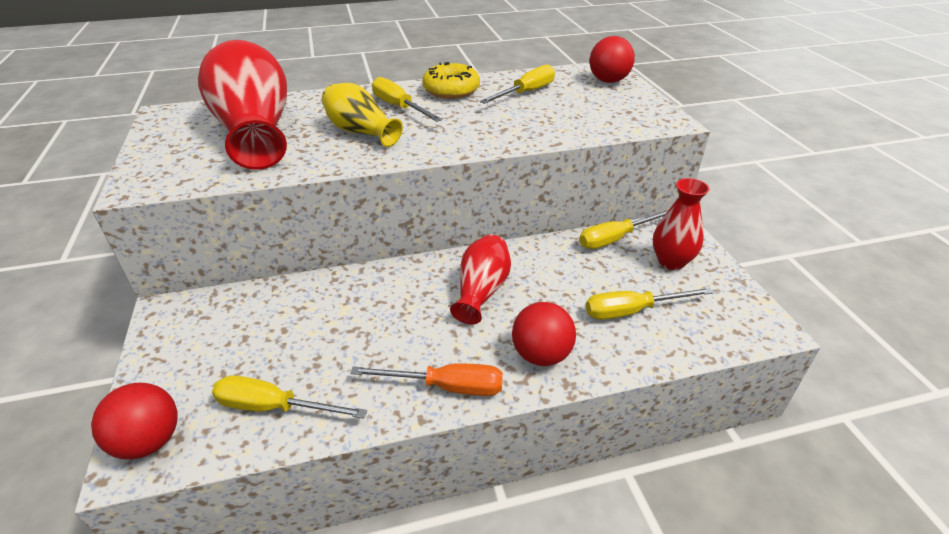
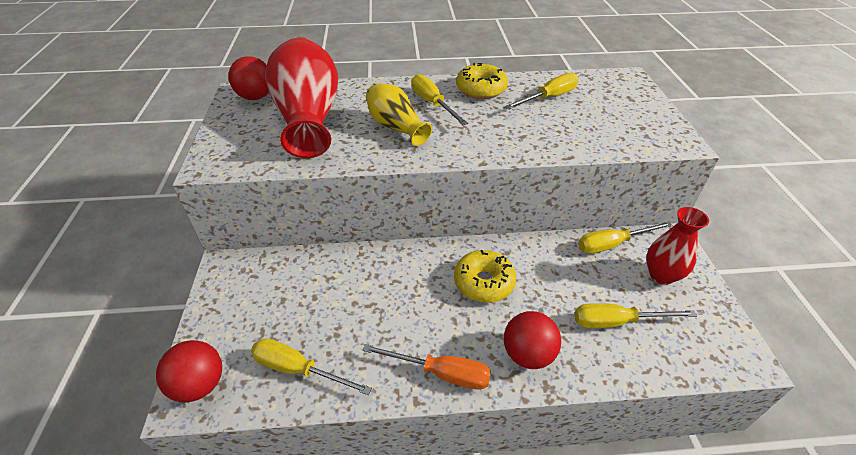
camera: 10 degrees right, 5 degrees up
red vase [450,234,511,324] -> yellow donut [454,250,516,303]
red ball [590,36,635,83] -> red ball moved to [228,56,269,100]

